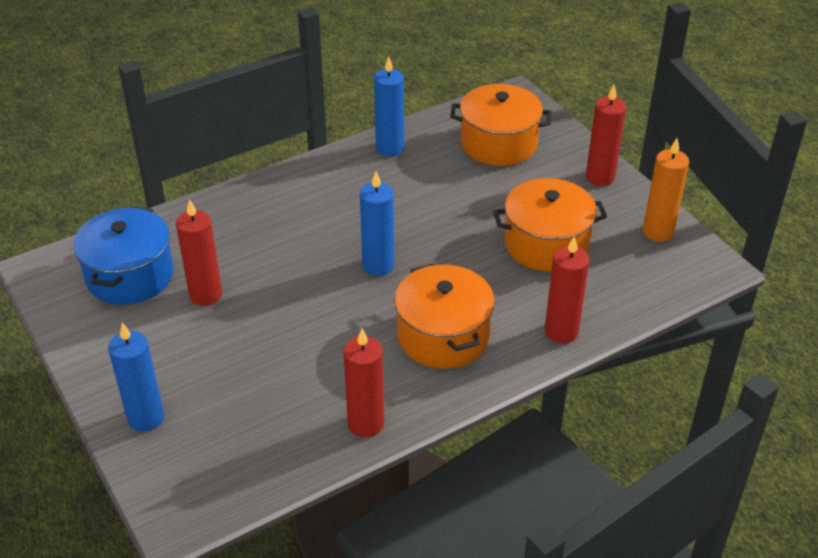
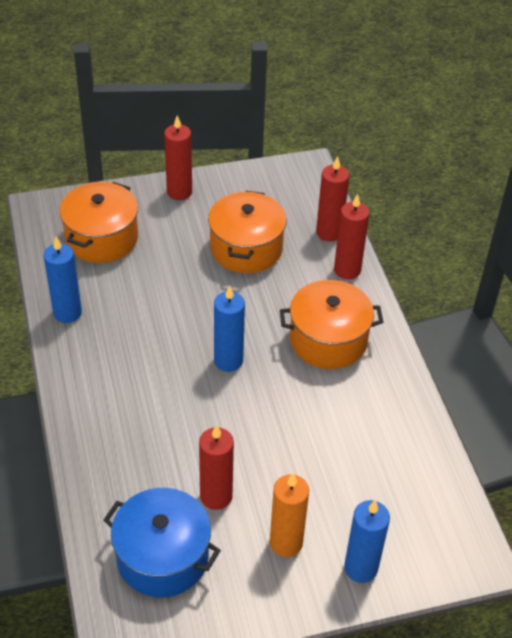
camera: 75 degrees left, 5 degrees up
red candle [344,328,384,438] -> red candle moved to [316,156,350,242]
orange candle [643,138,689,242] -> orange candle moved to [270,473,309,557]

